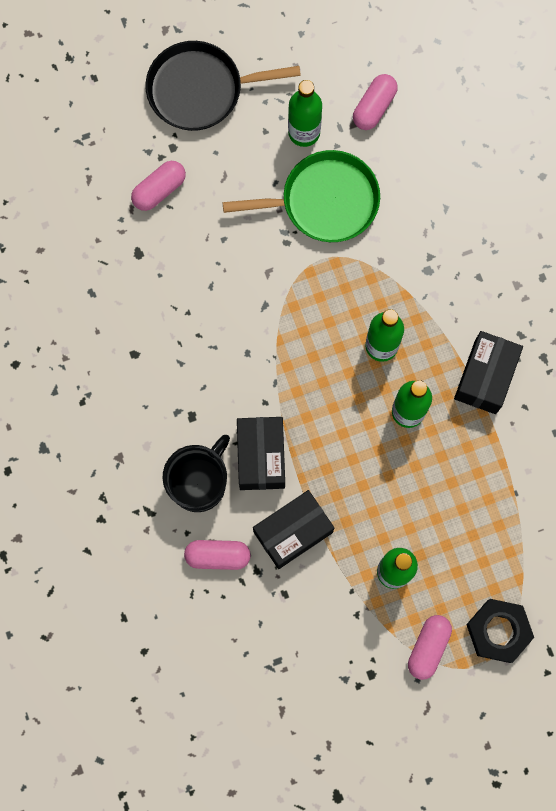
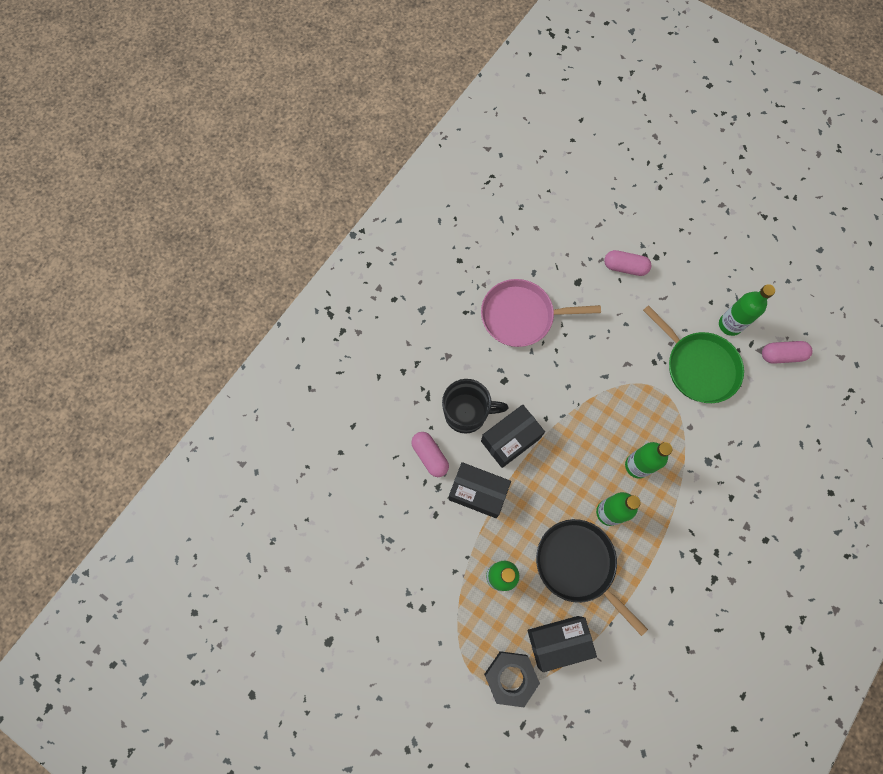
camera: 55 degrees right, 5 degrees down
black pan [146,41,301,131] -> black pan moved to [536,519,648,636]
pink capsule [408,615,452,680] -> none
black box [454,331,523,414] -> black box moved to [527,616,597,672]
none -> pink pan [481,279,601,347]

